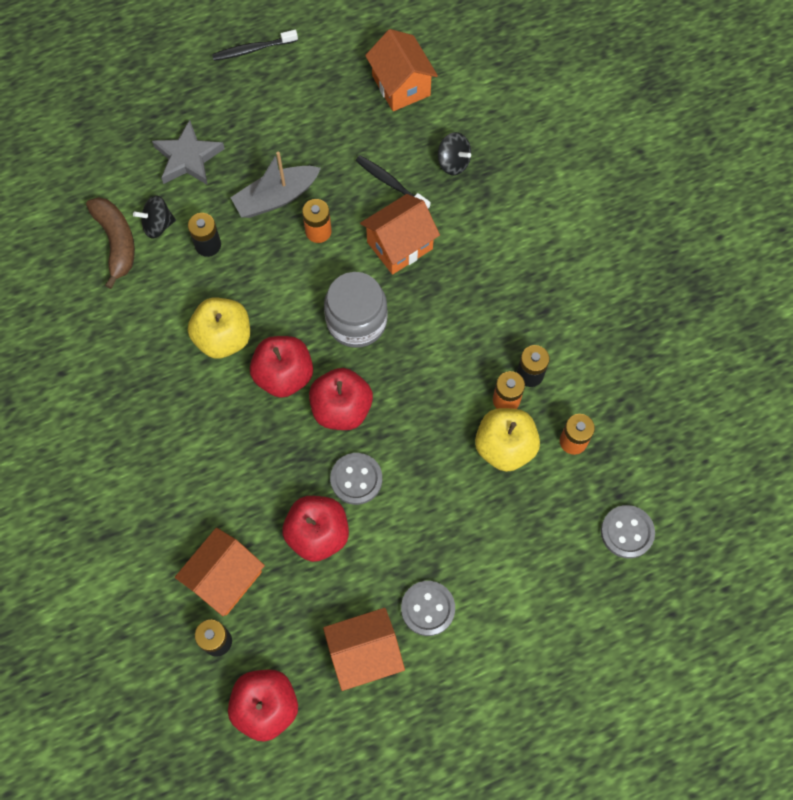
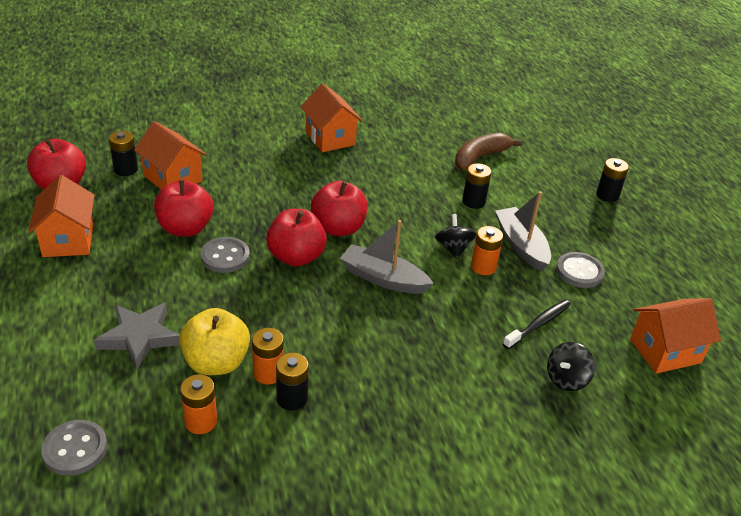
camera: 95 degrees right, 30 degrees down
brown banana [86,197,135,289] -> brown banana turned 150 degrees clockwise [455,133,522,170]
black spinning top [133,195,176,239] -> black spinning top moved to [435,214,476,259]
grey star [152,120,225,185] -> grey star moved to [94,303,180,369]
yellow apple [188,298,250,359] -> none
black toothbrush [212,30,298,61] -> none
grey jar [324,272,388,348] -> grey boat [340,220,434,294]
orange house [360,194,440,275] -> orange house moved to [301,84,363,152]
grey button [401,581,455,636] -> grey button moved to [556,252,605,288]
none -> black battery [596,158,629,202]

